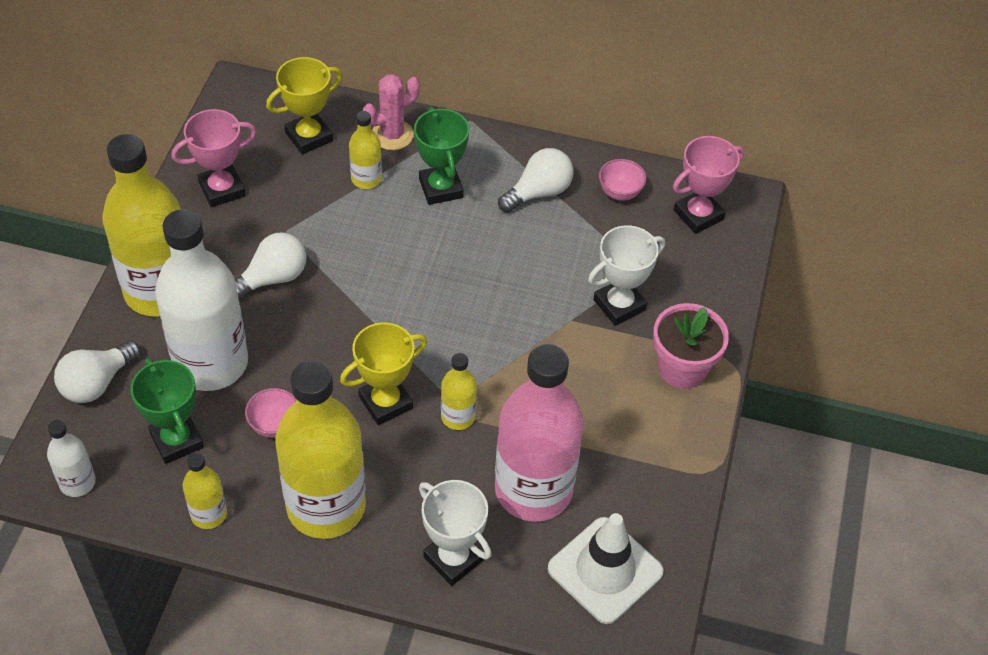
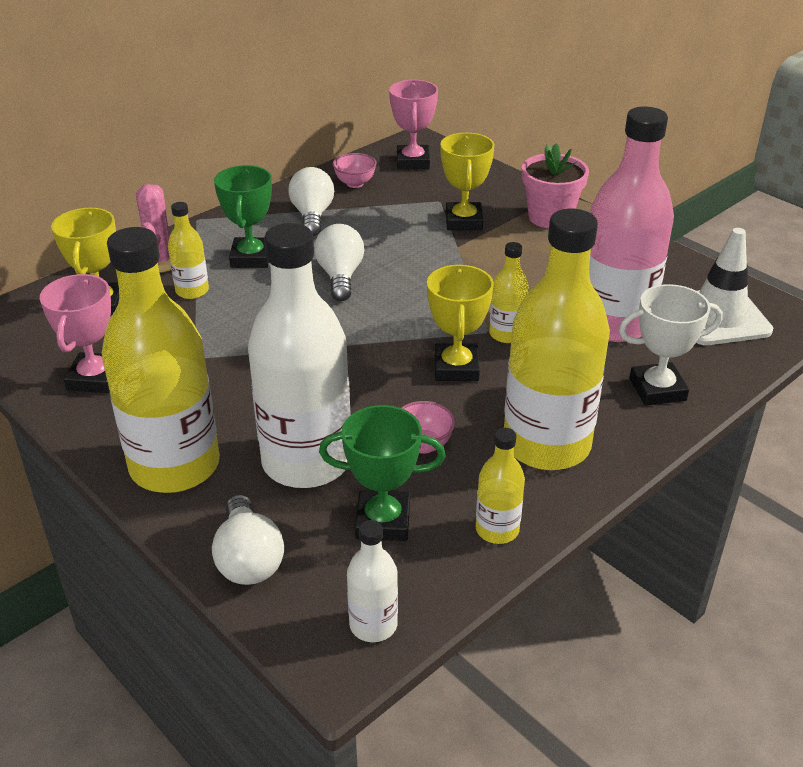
camera: 55 degrees left, 15 degrees down
white light bulb [235,233,306,300] -> white light bulb moved to [314,224,364,301]
green trophy [414,107,469,205] -> green trophy turned 75 degrees clockwise [214,165,272,268]
white trophy [588,225,665,326] -> yellow trophy [440,133,495,230]

